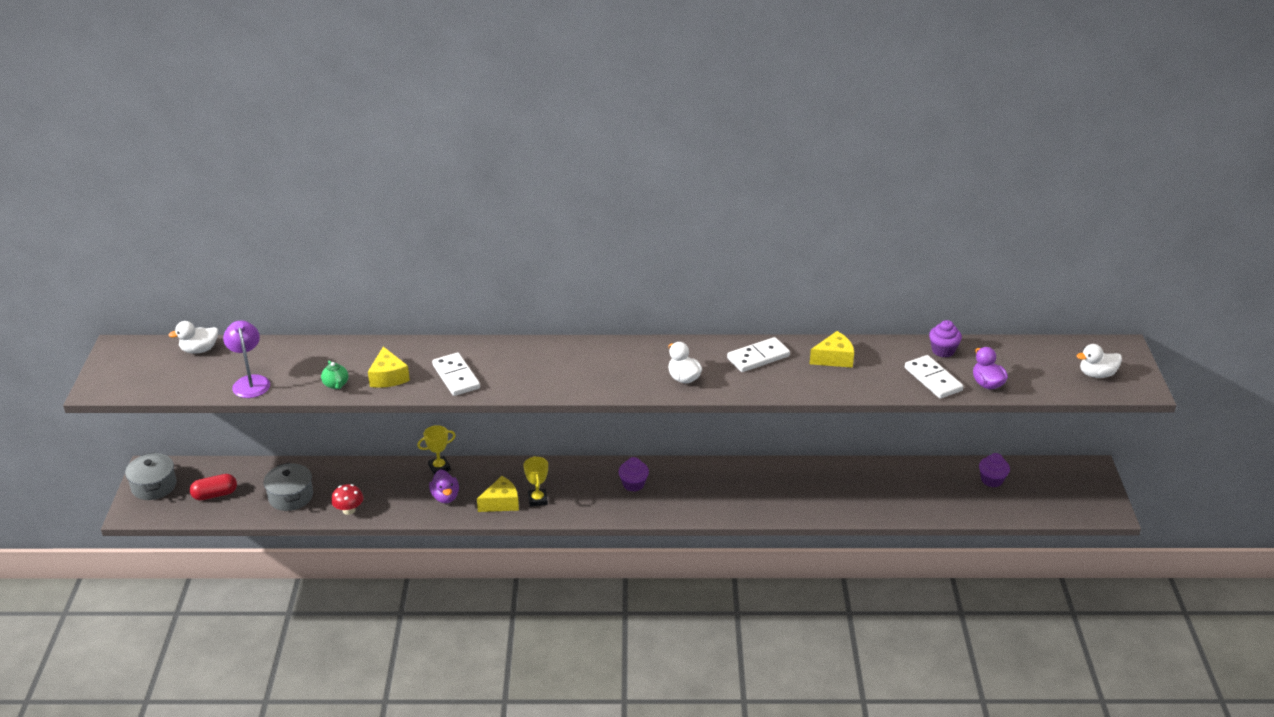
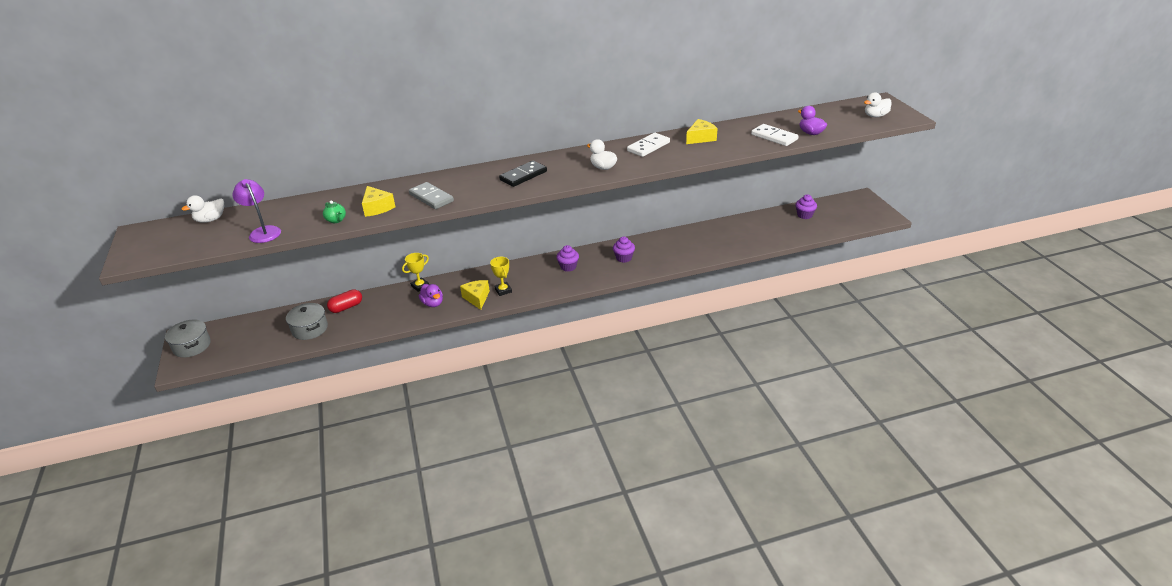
camera: 15 degrees left, 0 degrees up
red capsule [190,474,237,501] -> red capsule moved to [327,289,362,313]
red mushroom [331,484,363,515] -> none
white domino [432,353,480,396] -> grey domino [409,182,454,209]
yellow cheese [477,476,519,512] -> yellow cheese turned 60 degrees counterclockwise [460,280,490,310]
purple cupcake [929,320,962,357] -> purple cupcake moved to [613,237,635,263]
none -> black domino [499,160,547,187]

